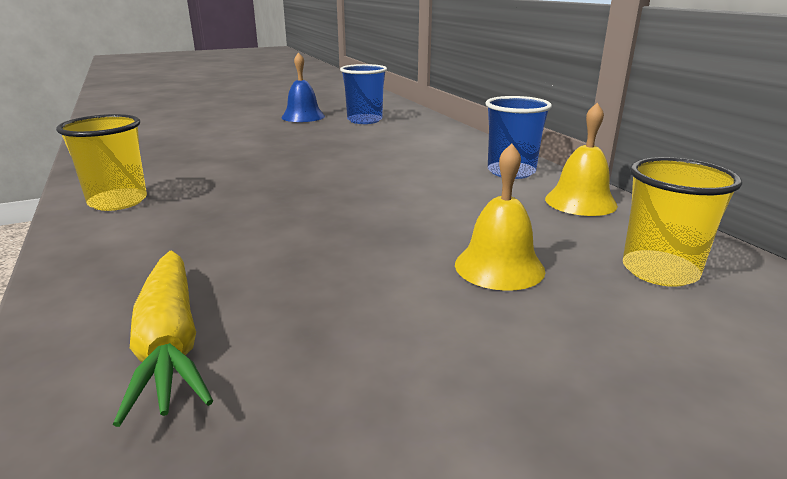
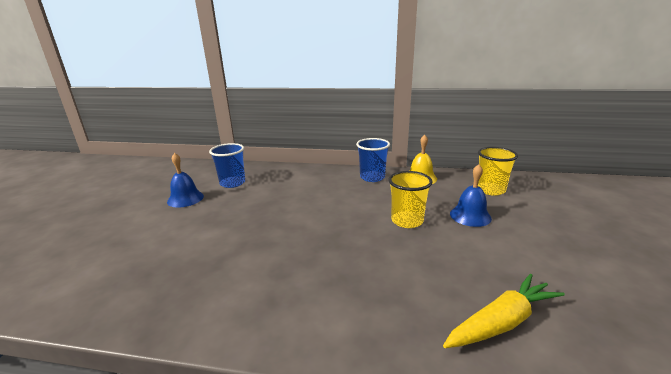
camera: 55 degrees left, 0 degrees up
yellow cup [56,114,147,211] -> yellow cup moved to [388,171,433,228]
yellow carrot [113,251,213,427] -> yellow carrot turned 45 degrees counterclockwise [443,273,565,348]
yellow bell [455,143,545,291] -> blue bell [450,164,492,227]

